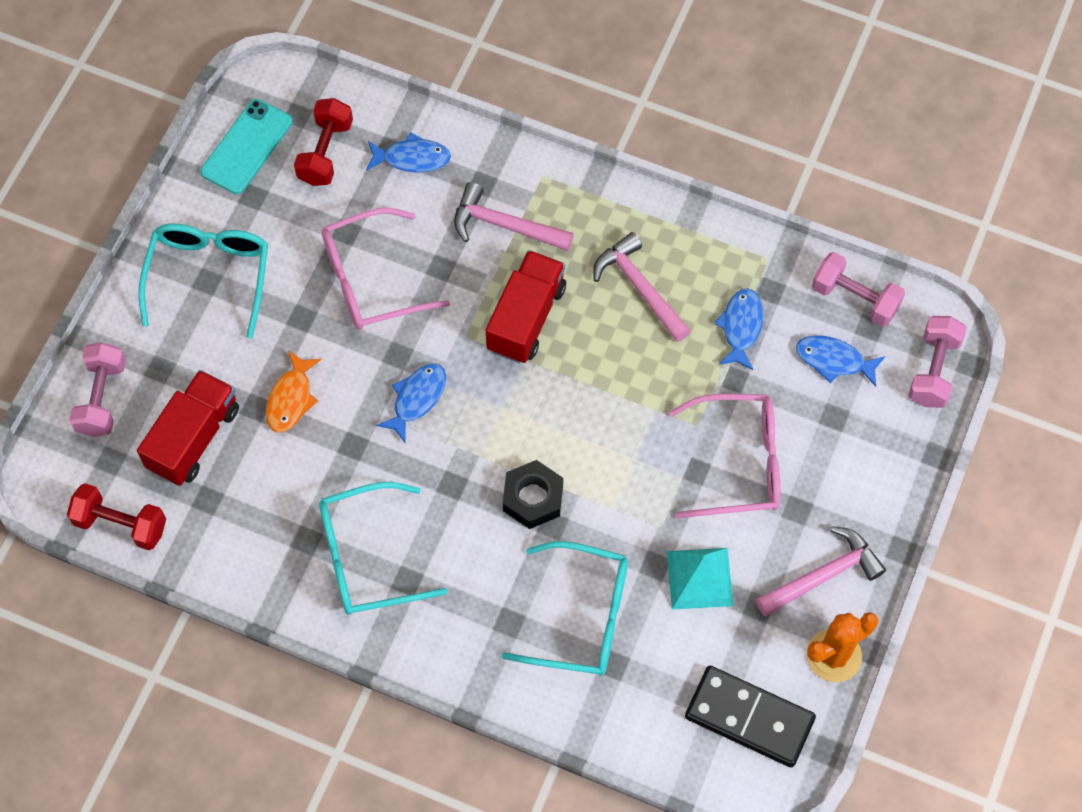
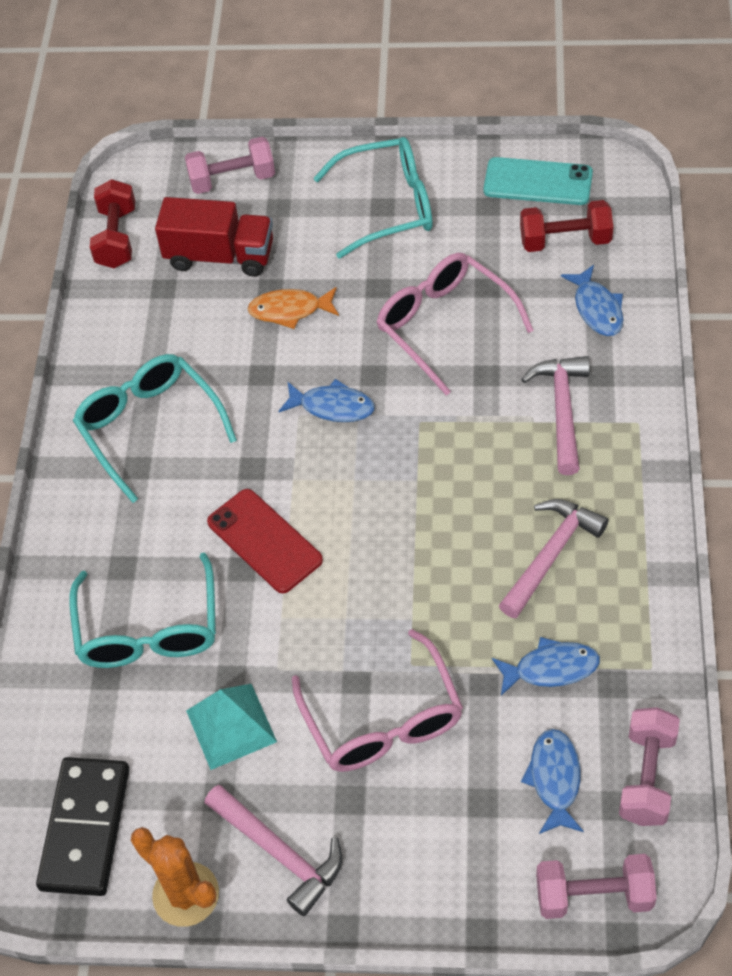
camera: 75 degrees right, 10 degrees down
red truck [486,250,566,363] -> none
black nut [503,460,563,529] -> red phone [207,489,323,593]

